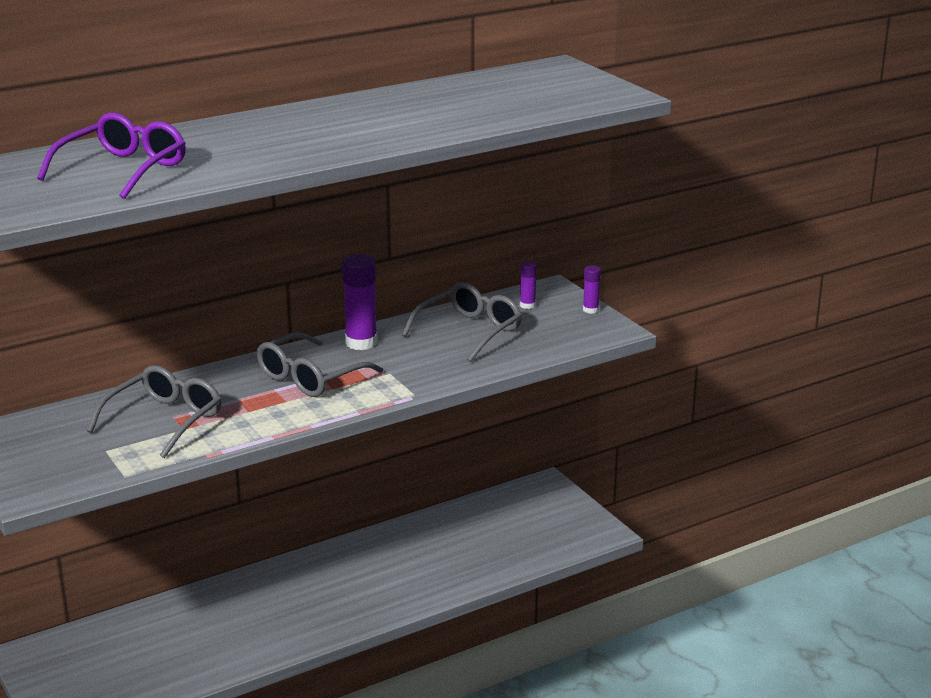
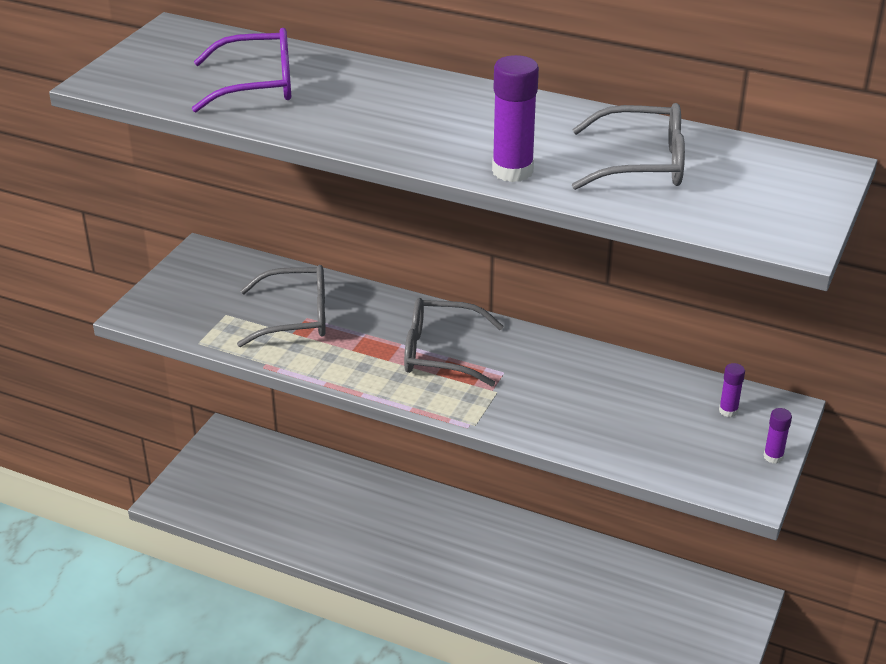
camera: 55 degrees right, 10 degrees up
purple glue stick [342,254,377,350] -> purple glue stick moved to [492,55,539,182]
grey glasses [402,282,522,362] -> grey glasses moved to [572,103,685,190]

